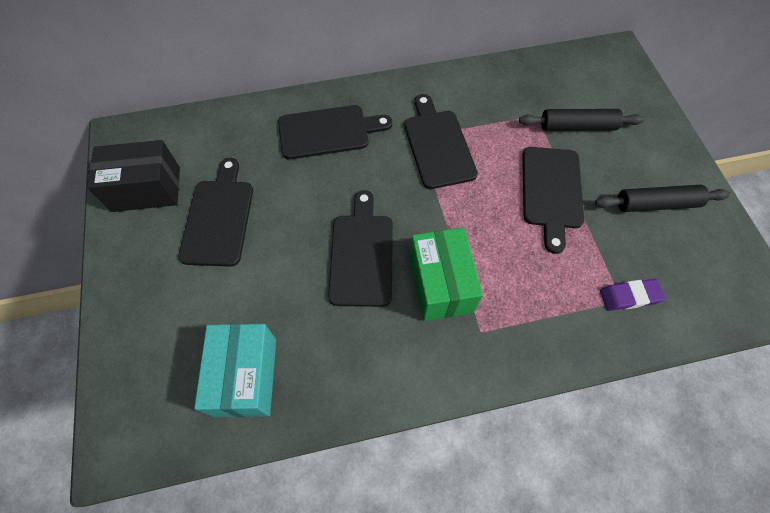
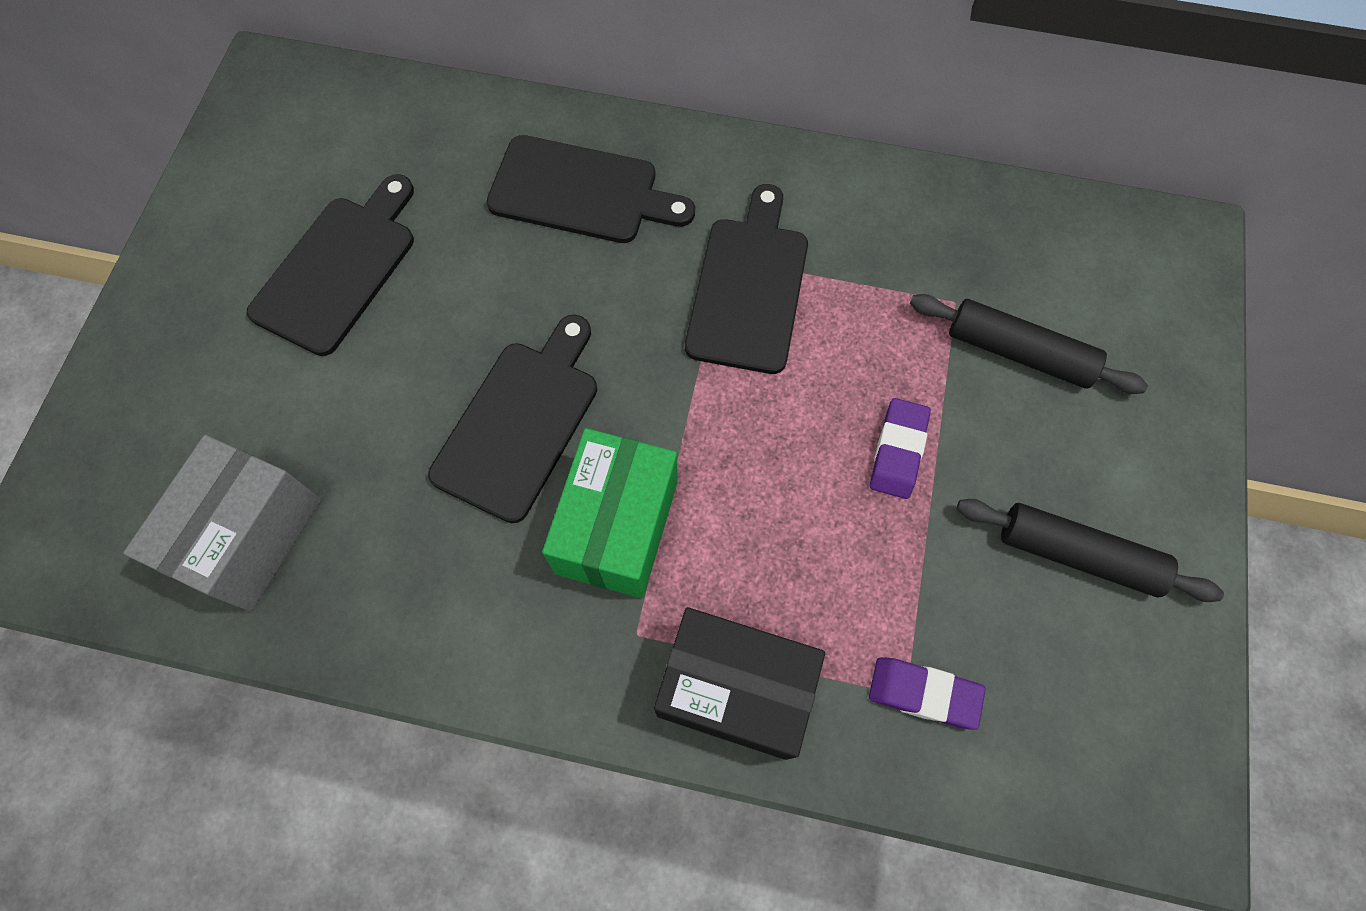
camera: 25 degrees right, 5 degrees up
black box [87,140,180,212] -> black box moved to [654,607,825,760]
turquoise box [194,324,276,417] -> grey box [123,435,321,611]
black cutting board [522,147,584,254] -> purple eraser [870,398,931,499]

